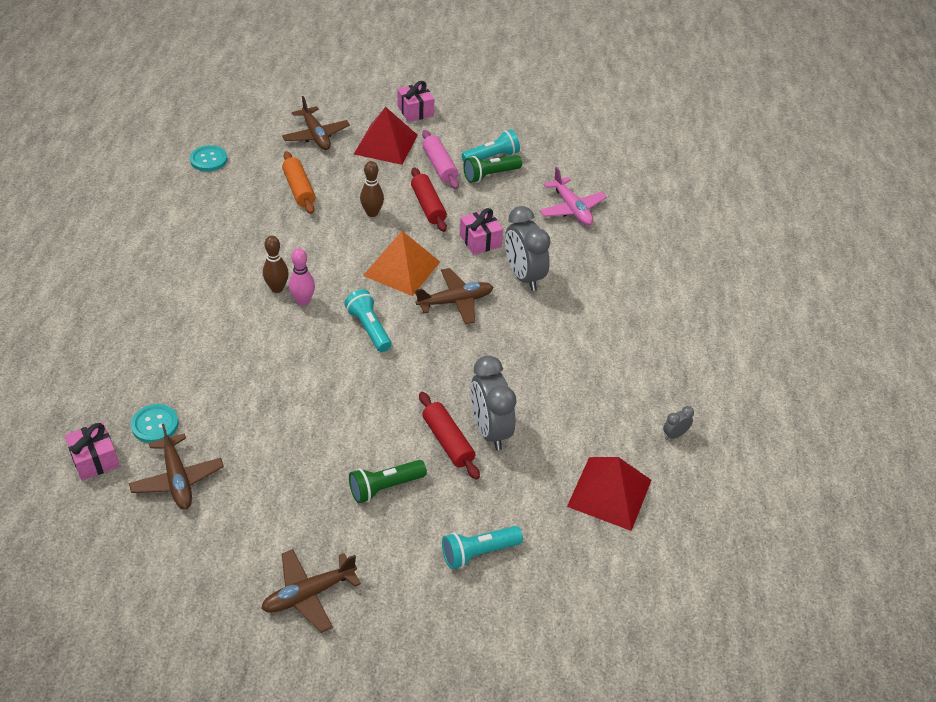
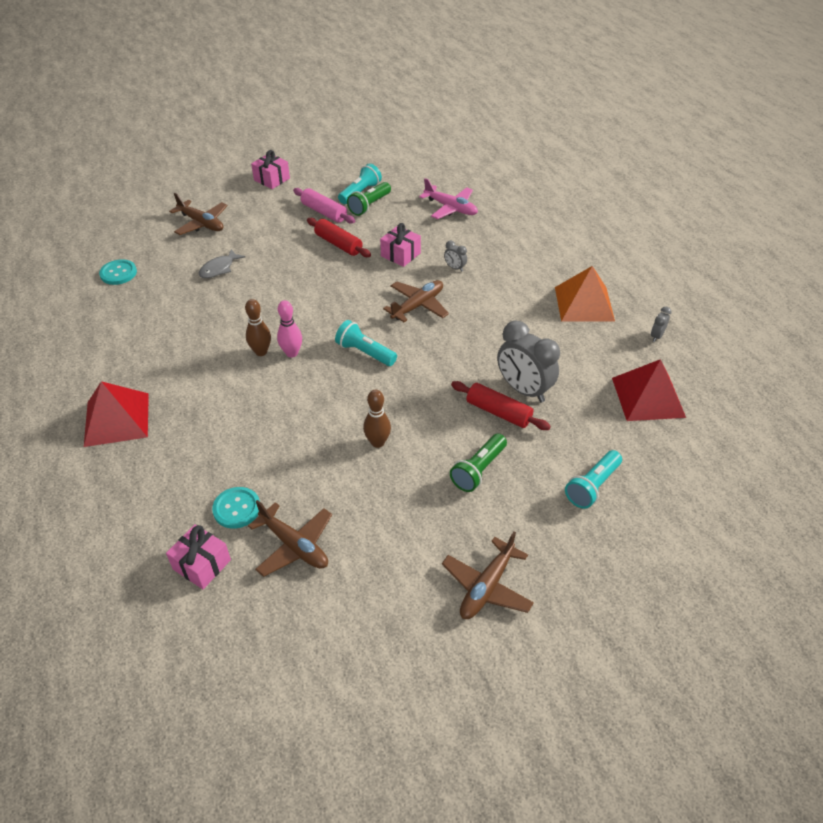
camera: 25 degrees left, 0 degrees up
orange rolling pin [282,151,315,214] -> grey fish [199,249,245,278]
red pyramid [354,107,418,165] -> red pyramid moved to [84,381,149,447]
brown bowling pin [360,161,384,217] -> brown bowling pin moved to [363,390,391,448]
orange pyramid [363,231,440,296] -> orange pyramid moved to [555,266,615,322]
grey clock [505,206,551,291] -> grey clock [444,241,467,272], size x0.44

